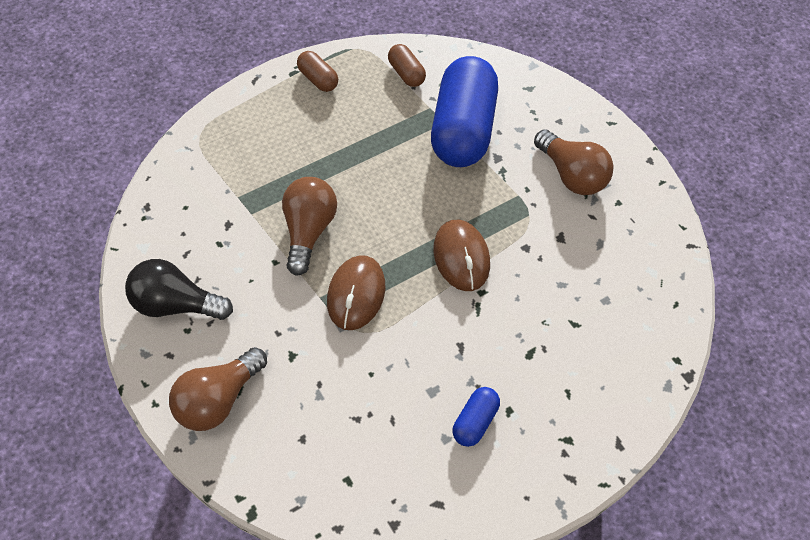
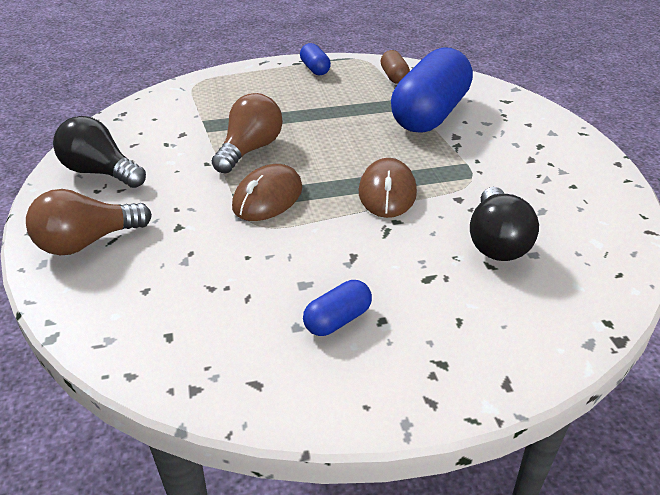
camera: 20 degrees right, 20 degrees down
brown capsule [297,51,338,92] -> blue capsule [300,43,331,75]
brown light bulb [534,129,614,195] -> none
none -> black light bulb [470,187,539,261]

